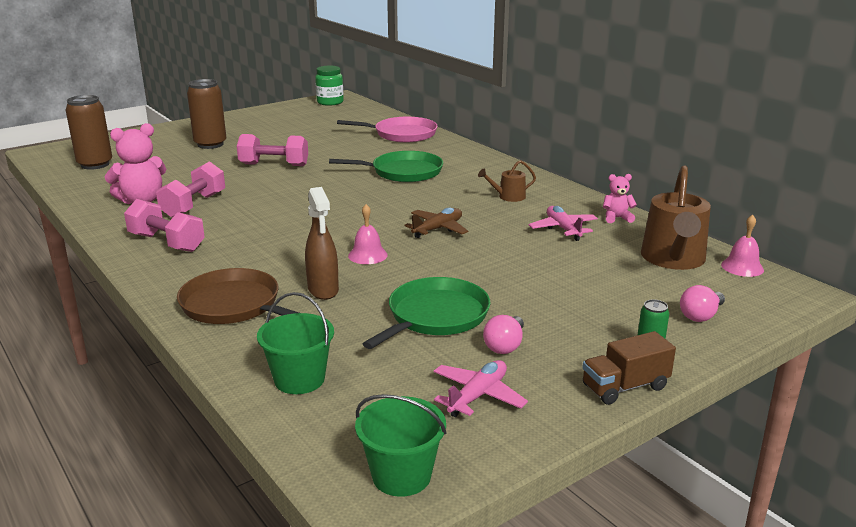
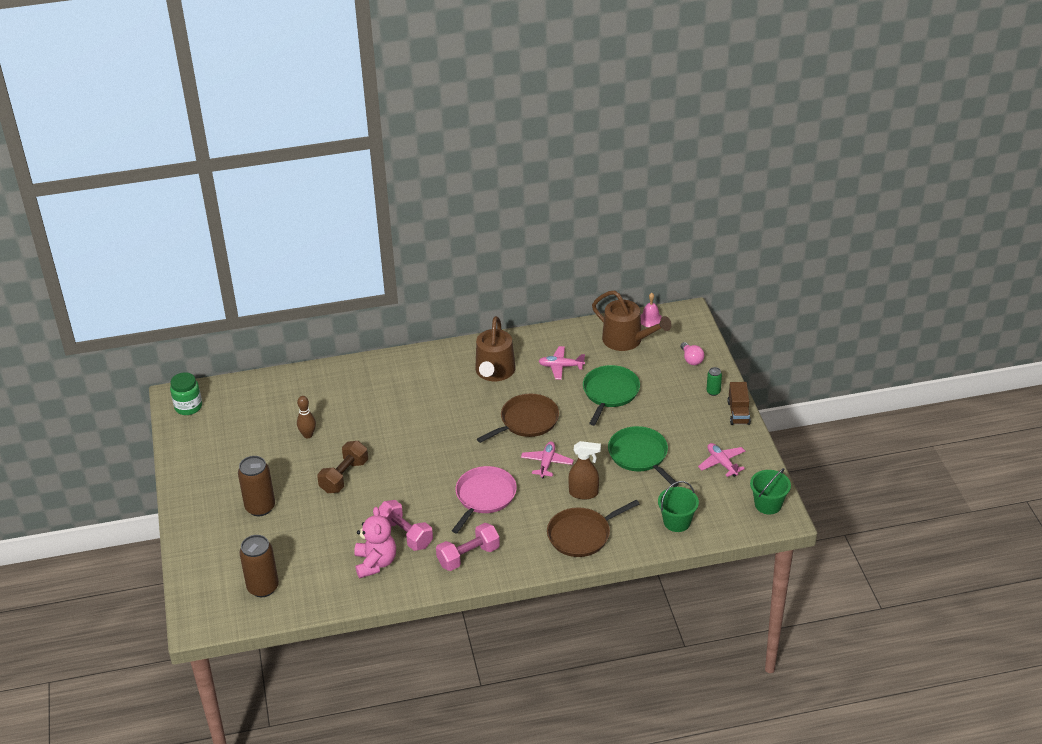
camera: 65 degrees left, 15 degrees up
pink dumbbell [237,134,308,166] -> brown dumbbell [317,441,368,493]
green pan [329,151,443,182] -> green pan moved to [583,365,640,426]
pink pan [337,117,438,143] -> pink pan moved to [452,466,517,533]
pink bell [348,204,388,264] -> pink plane [521,441,574,478]
brown plane [404,207,468,238] -> brown pan [477,394,559,443]
brown watering can [478,160,536,202] -> brown watering can [475,316,516,381], size x2.03
pink light bulb [483,315,524,354] -> none
pink teddy bear [603,174,637,223] -> none
none -> brown bowling pin [297,396,316,438]

